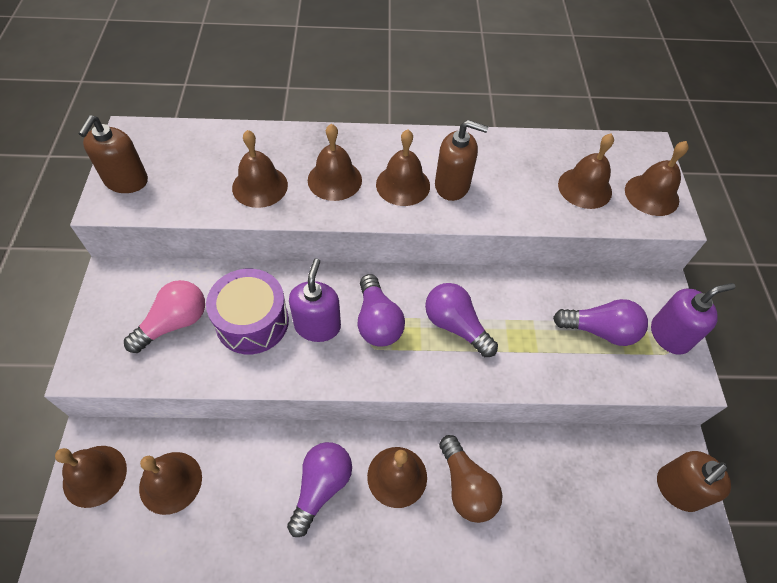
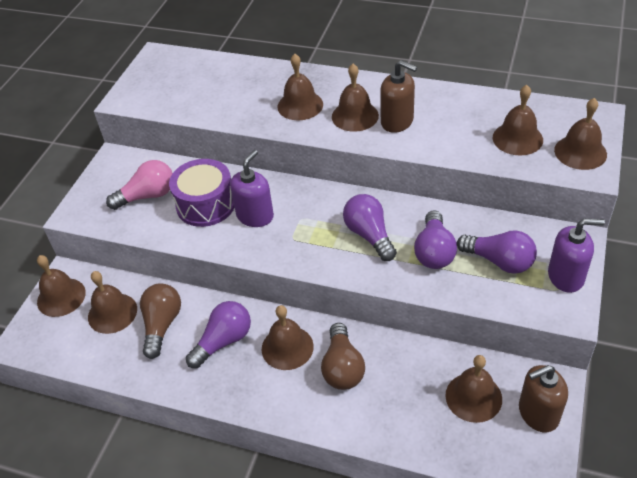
camera: 25 degrees right, 10 degrees down
brown soap dispenser [78,115,148,193] -> none
brown bell [232,130,288,208] -> brown bell moved to [445,355,502,423]
purple light bulb [358,274,405,347] -> purple light bulb moved to [414,210,457,269]
none -> brown light bulb [140,283,181,359]

